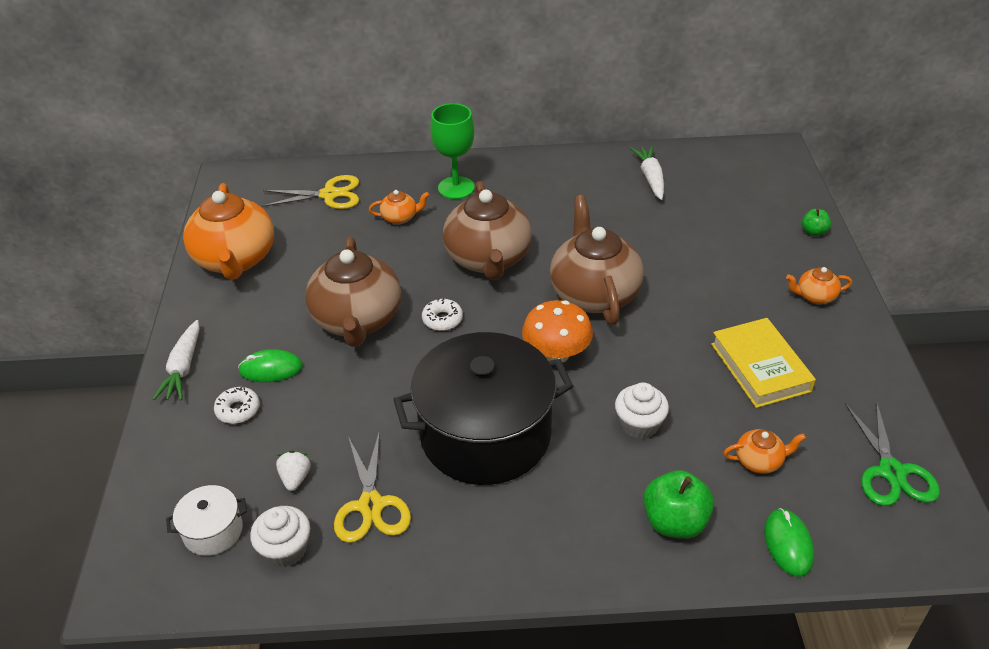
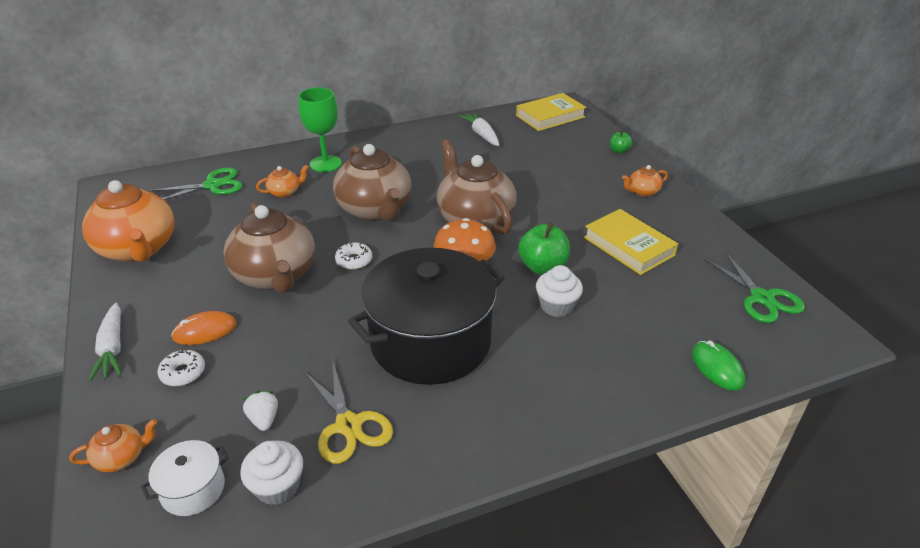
camera: 20 degrees left, 5 degrees down
green mouse [238,349,303,382] -> orange mouse [171,311,237,345]
yellow scissors [262,175,359,209] -> green scissors [148,167,243,200]
green apple [643,470,714,539] -> green apple moved to [518,222,570,274]
orange teapot [724,429,806,474] -> orange teapot moved to [69,419,157,472]
none -> yellow book [516,93,587,131]

